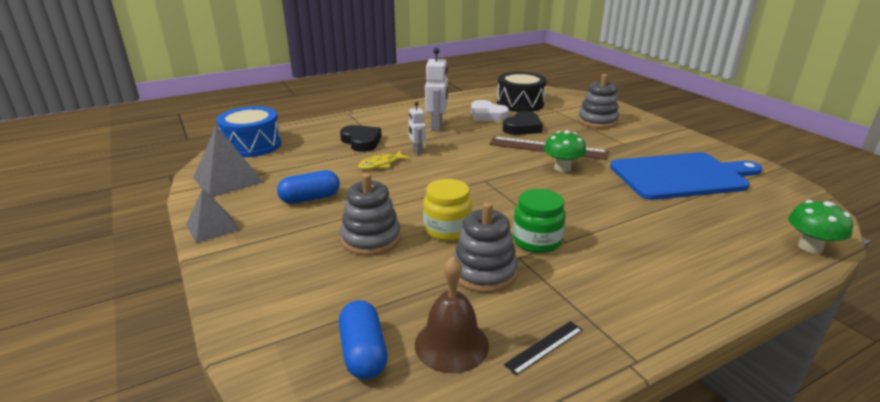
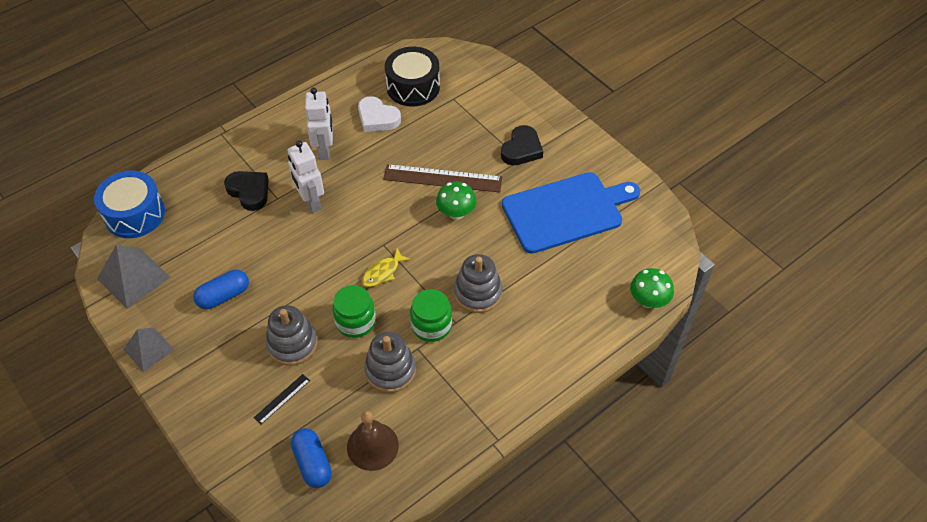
camera: 10 degrees left, 25 degrees up
yellow fish [357,151,410,170] -> yellow fish moved to [361,248,411,287]
white robot [408,102,426,155] -> white robot [287,140,324,213], size x1.68
yellow jar [423,179,472,241] -> green jar [332,285,376,338]
black heart [503,111,543,135] -> black heart moved to [501,125,543,165]
black ruler [504,321,583,375] -> black ruler moved to [254,374,310,424]
grey stacking toy [578,74,619,128] -> grey stacking toy moved to [454,254,503,313]

